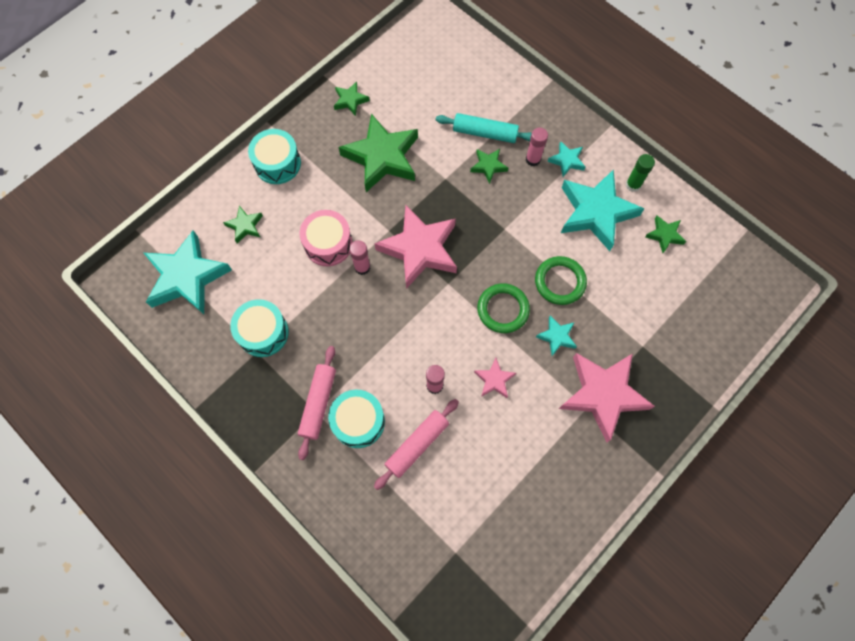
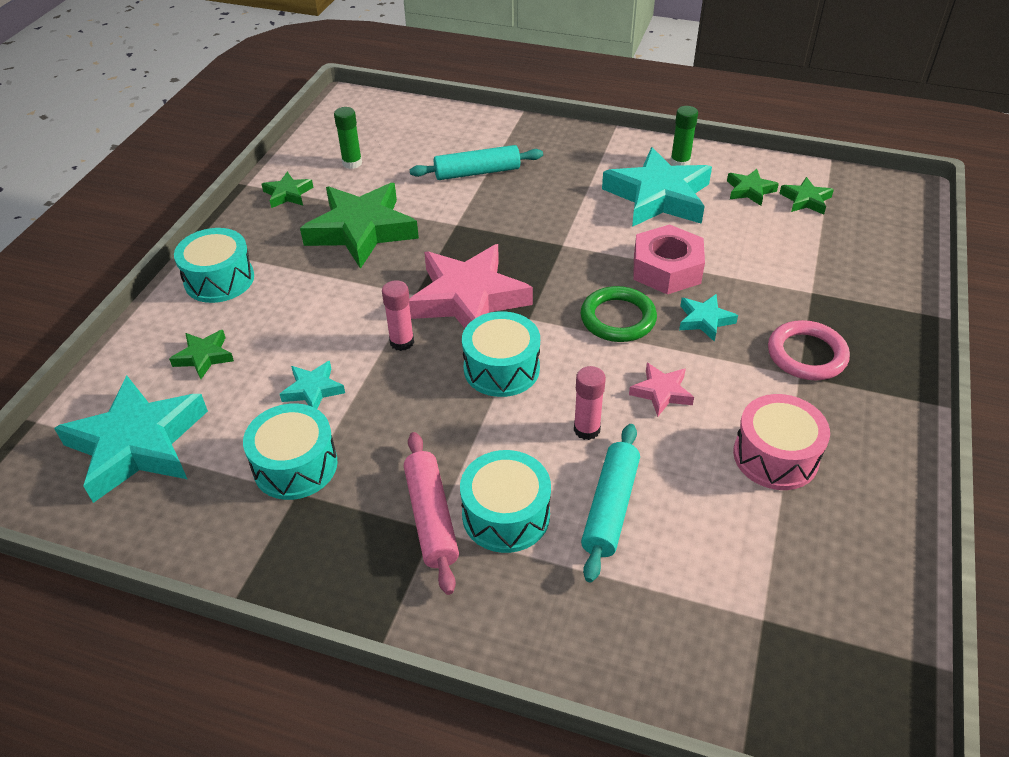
camera: 25 degrees left, 25 degrees down
pink drum [299,210,352,266] -> pink drum moved to [733,394,830,490]
pink rolling pin [374,399,459,490] -> turquoise rolling pin [581,424,640,583]
green star [470,149,508,184] -> green star moved to [779,177,834,214]
pink glue stick [526,128,548,166] -> none
green ring [535,256,587,305] -> pink nut [633,224,705,294]
turquoise star [548,141,585,177] -> turquoise star moved to [280,361,345,409]
pink star [559,353,655,442] -> pink ring [768,320,850,380]
none -> green glue stick [334,107,362,169]
none -> turquoise drum [462,311,540,397]

